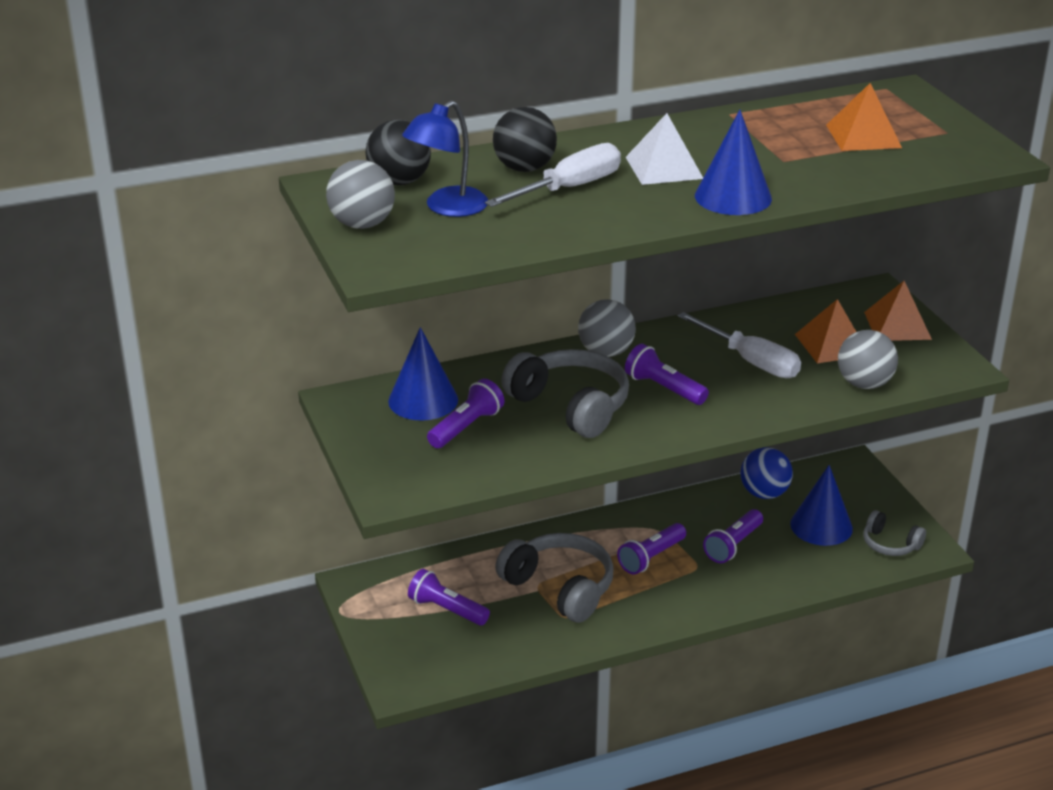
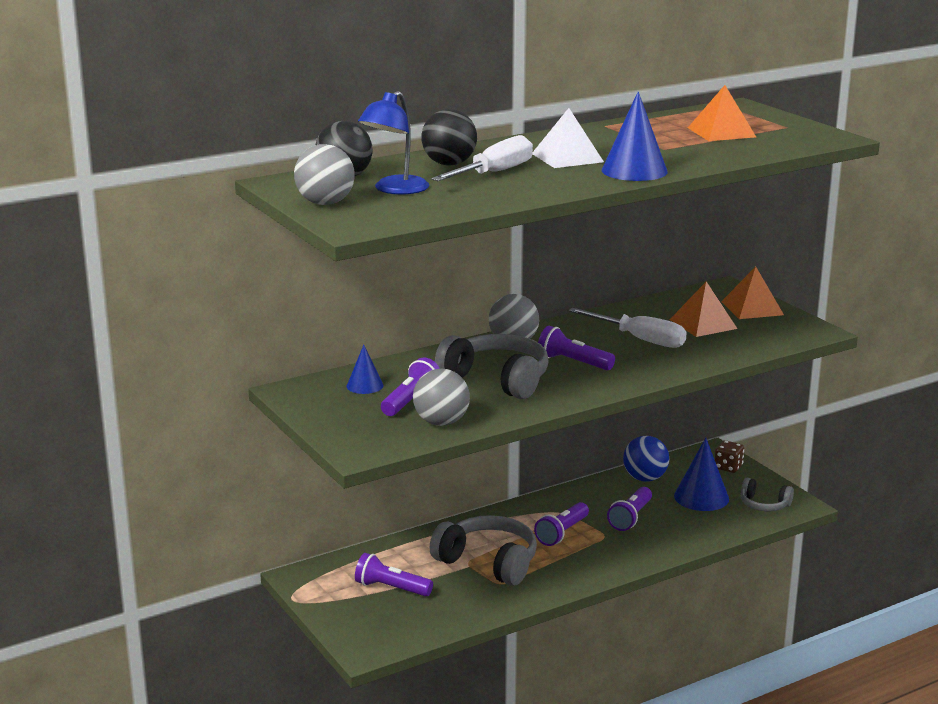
camera: 10 degrees left, 10 degrees down
blue cone [388,327,458,421] -> blue cone [347,345,383,394], size x0.59
grey ball [838,330,898,389] -> grey ball moved to [413,369,470,426]
none -> brown dice [715,441,744,473]

